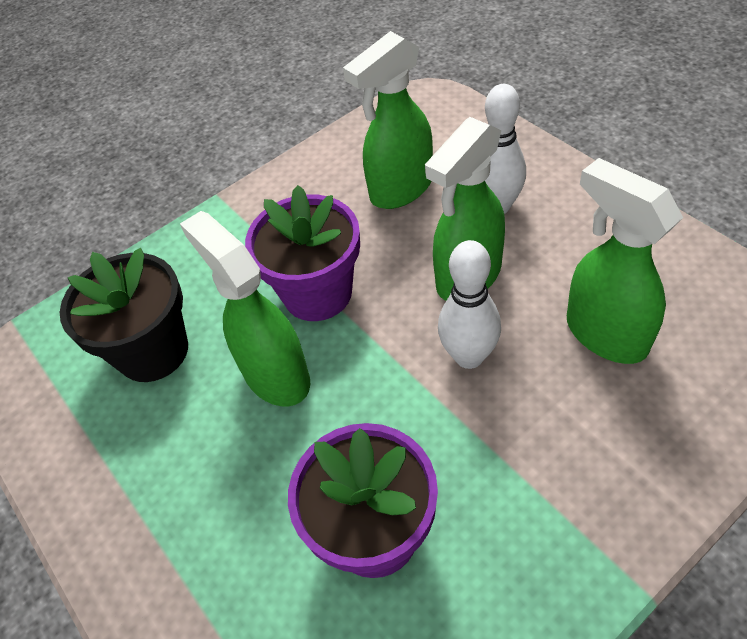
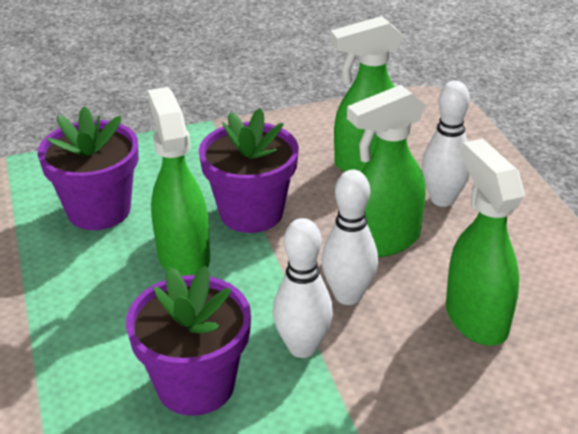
camera: 15 degrees right, 15 degrees down
black flower pot [60,248,188,382] -> purple flower pot [38,106,139,230]
none -> white bowling pin [273,218,333,358]

